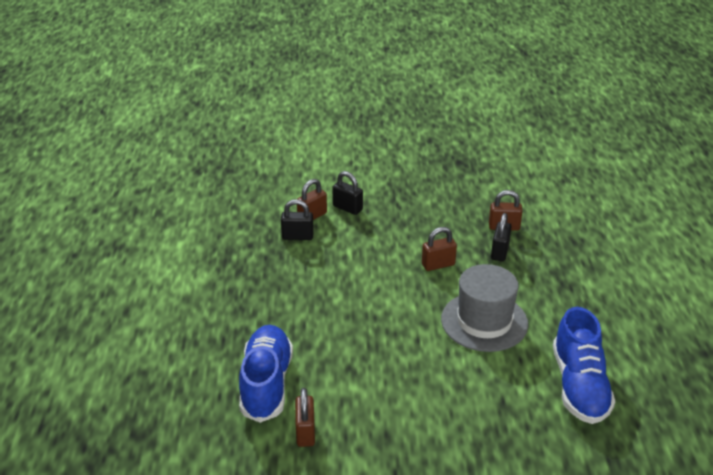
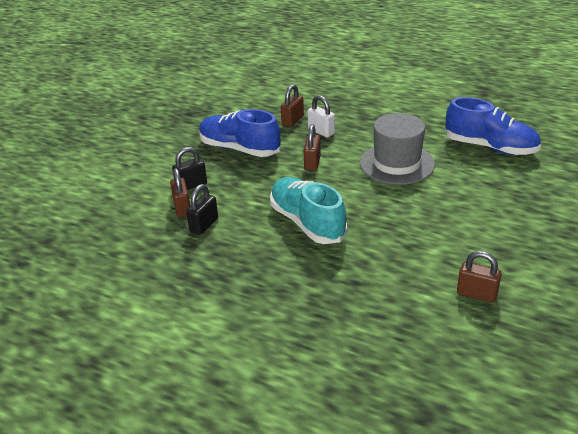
camera: 60 degrees left, 0 degrees up
blue shoe [239,325,293,423] -> blue shoe moved to [199,109,281,157]
black padlock [491,213,512,261] -> white padlock [307,95,335,138]
none -> turquoise shoe [270,177,347,244]

